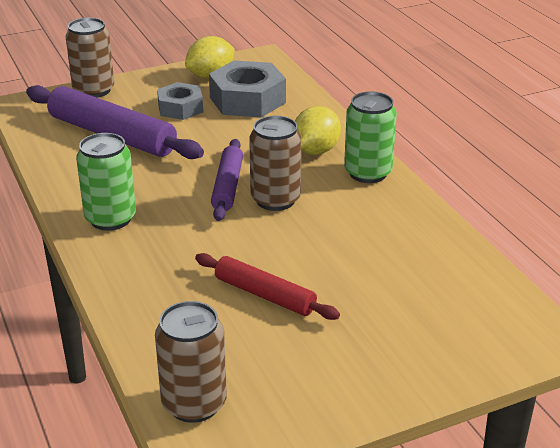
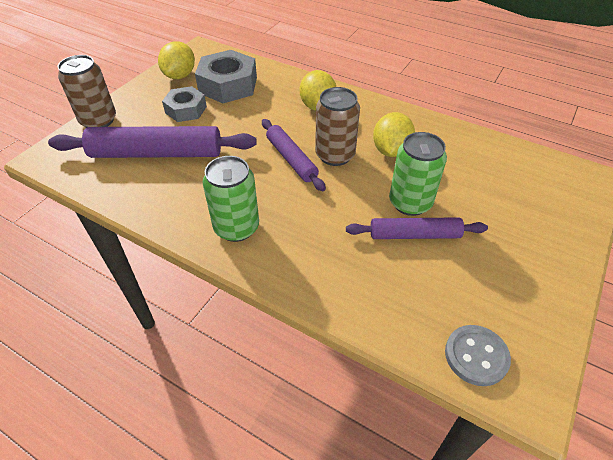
camera: 35 degrees left, 15 degrees up
brown can [155,301,227,423] -> grey button [445,325,511,386]
red rolling pin [195,253,340,320] -> purple rolling pin [346,217,488,239]
green can [344,91,397,183] -> green can moved to [389,132,447,216]
none -> yellow lemon [373,112,415,157]

